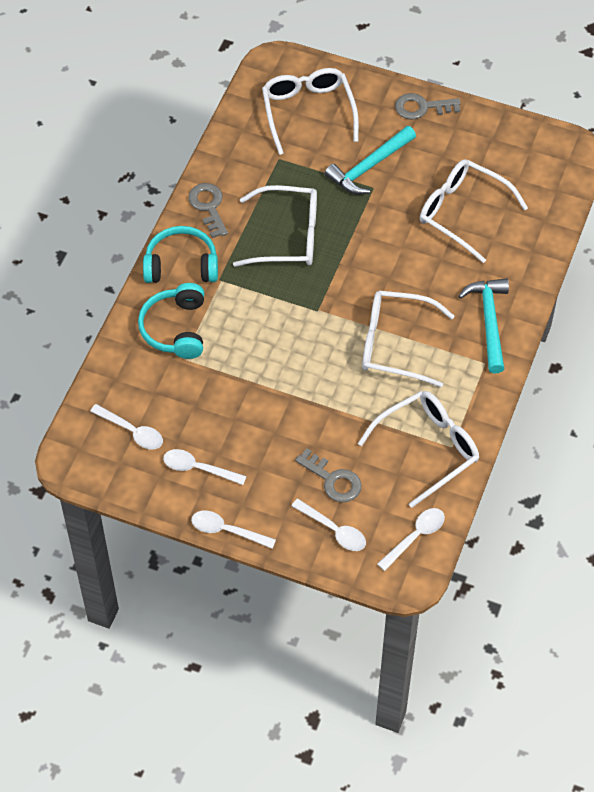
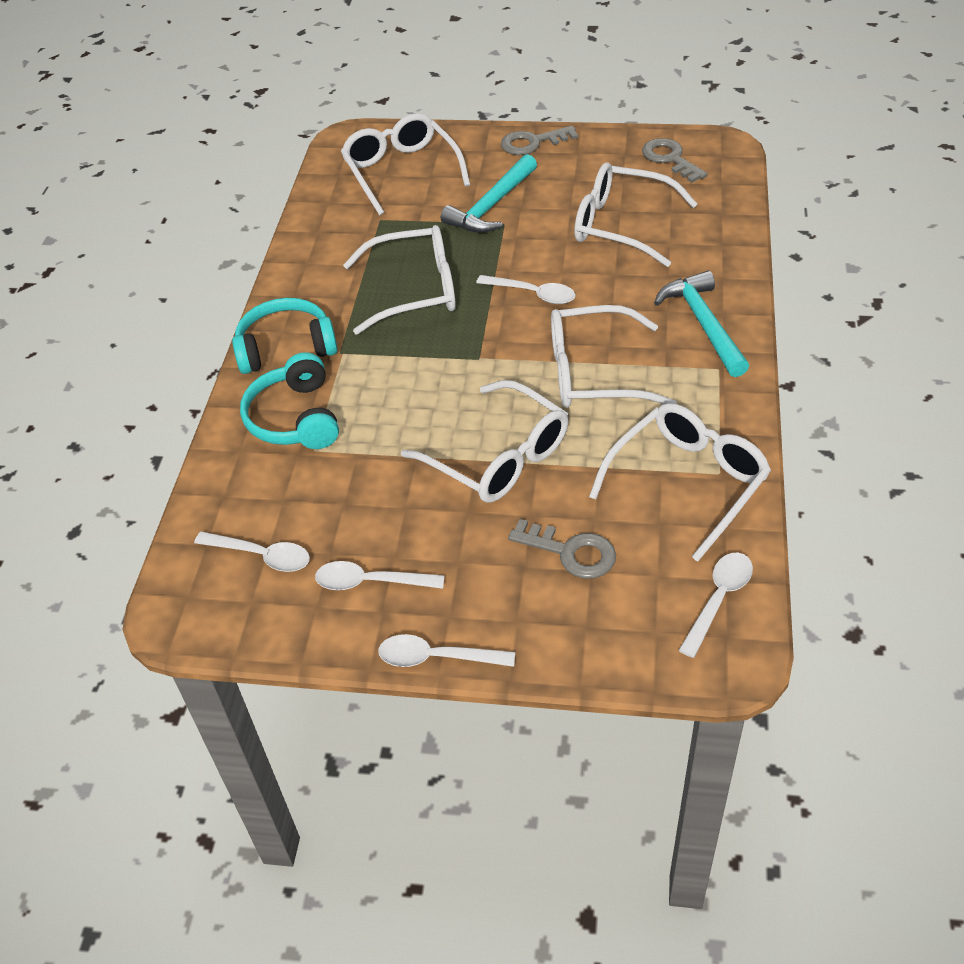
camera: 10 degrees left, 10 degrees down
grey key [188,183,228,238] -> grey key moved to [642,138,708,183]
white spoon [291,499,366,551] -> white spoon moved to [476,275,576,304]
none -> white glasses [401,380,568,503]

